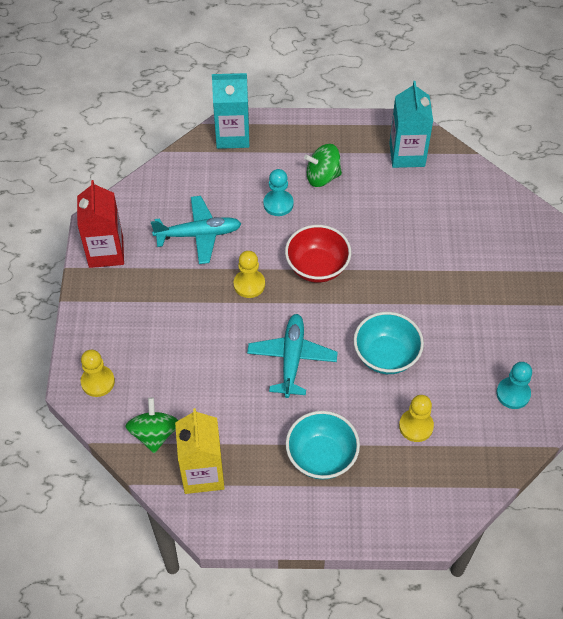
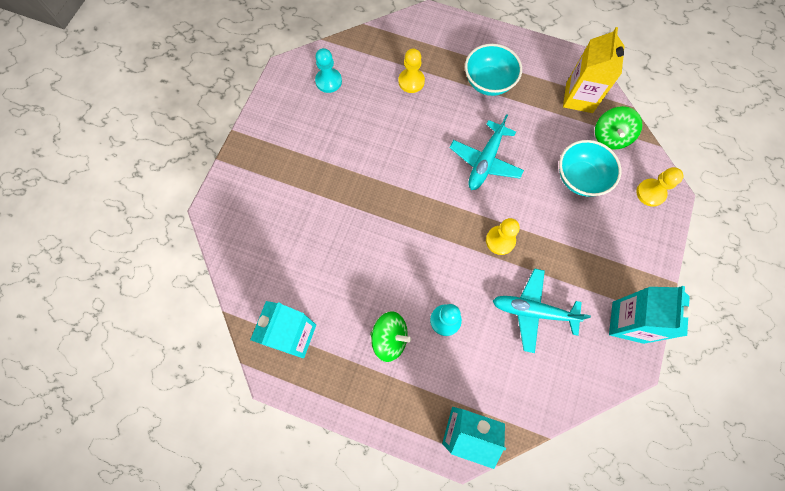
camera: 160 degrees left, 15 degrees up
red carton [77,180,124,268] -> turquoise carton [609,286,691,344]
red bowl [285,225,351,283] -> none
turquoise bowl [354,312,424,374] -> turquoise bowl moved to [559,140,621,197]

